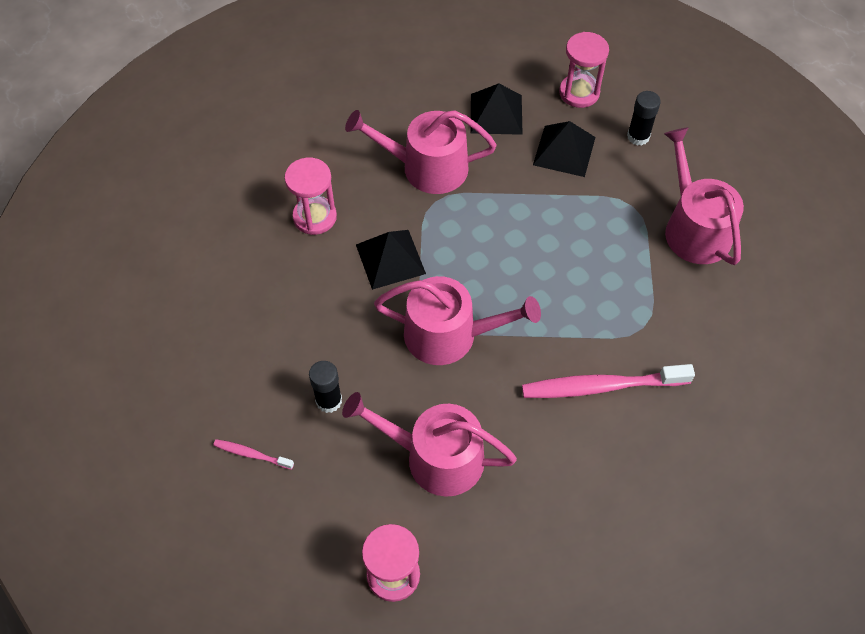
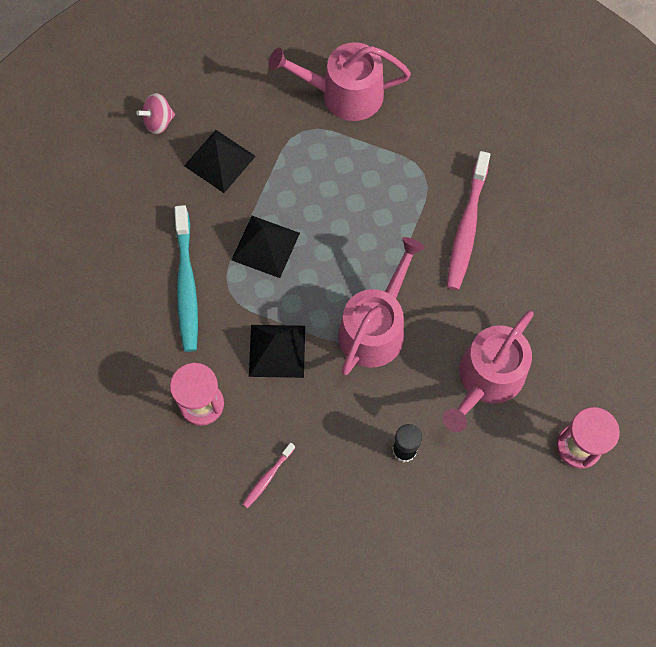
camera: 70 degrees left, 10 degrees up
pink toothbrush [213,439,294,470] -> pink toothbrush moved to [243,443,295,508]
pink watering can [345,110,497,194] -> turquoise toothbrush [174,205,198,352]
black pyramid [471,83,523,135] -> black pyramid moved to [231,216,300,278]
pink hourglass [559,32,609,108] -> pink spinning top [136,93,175,134]
black glue stick [627,91,661,146] -> none

